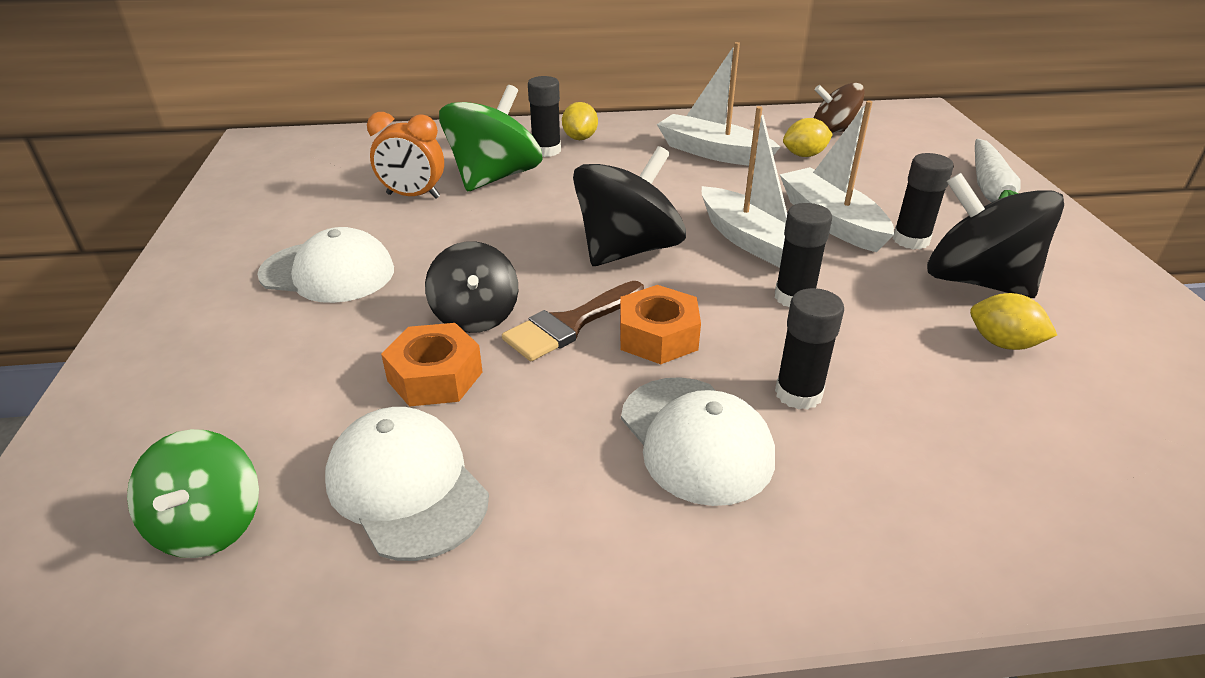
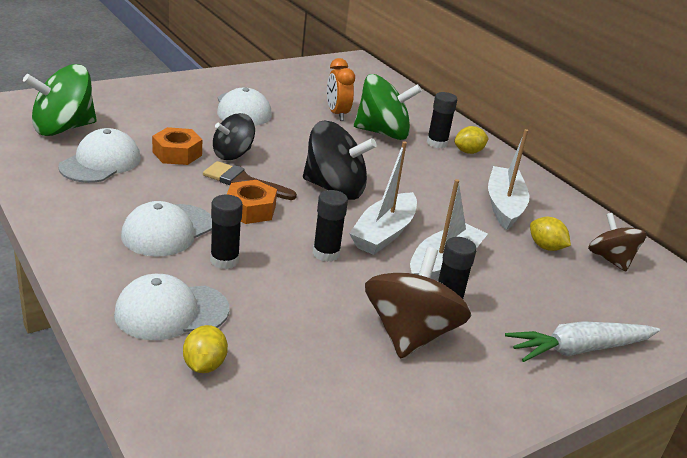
camera: 60 degrees right, 5 degrees down
green spinning top [127,429,259,558] -> green spinning top [23,64,97,136], size x1.58
black spinning top [927,173,1064,298] -> brown spinning top [365,247,472,359]
yellow lemon [970,293,1057,350] -> yellow lemon moved to [183,325,228,373]
none -> white cap [114,274,229,340]

